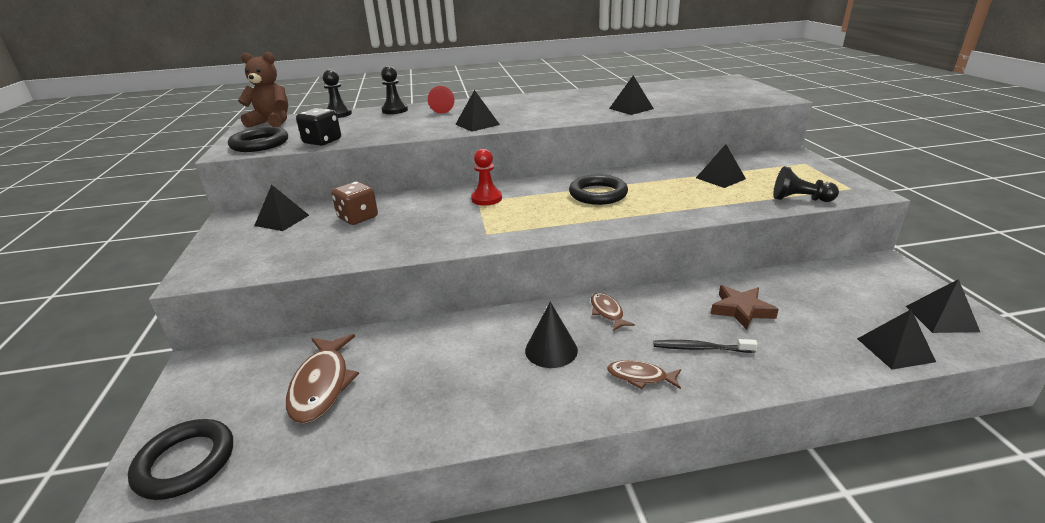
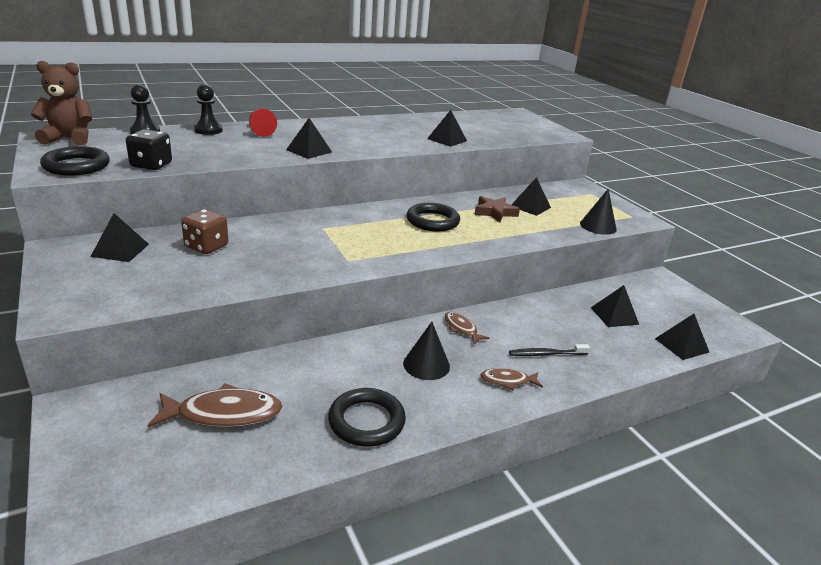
camera: 20 degrees left, 0 degrees up
black ring [128,419,233,500] -> black ring moved to [328,388,406,447]
brown fish [286,334,359,424] -> brown fish turned 75 degrees counterclockwise [147,383,283,427]
red pawn [471,149,502,206] -> none
brown star [711,285,779,330] -> brown star moved to [474,196,520,222]
black pawn [773,166,839,202] -> black cone [580,189,617,235]
black pyramid [906,279,980,333] -> black pyramid moved to [591,285,639,327]

